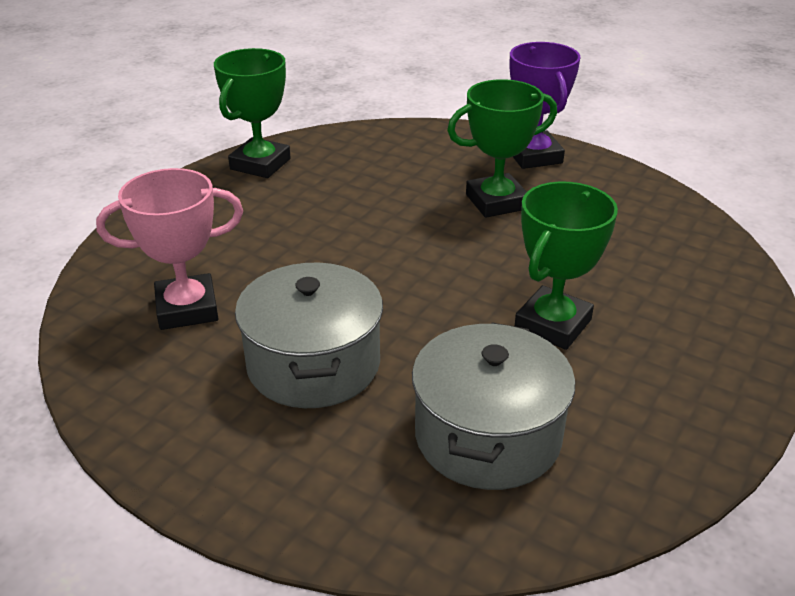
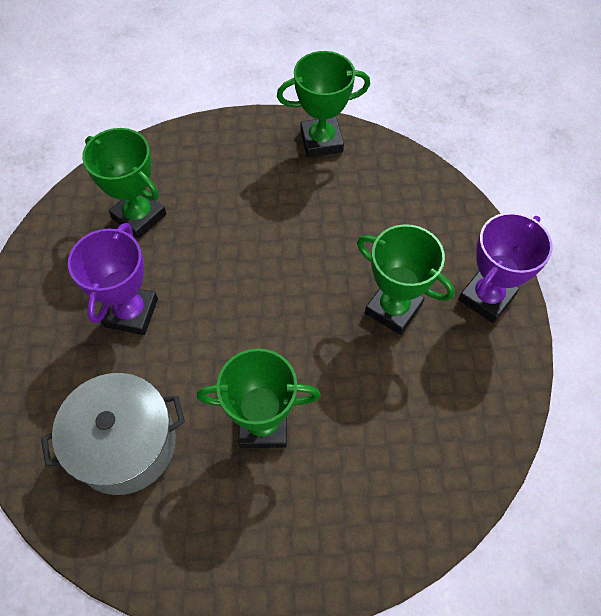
camera: 55 degrees right, 25 degrees up
pink trophy [96,168,243,330] -> green trophy [82,128,167,239]
grey pot [235,263,383,408] -> purple trophy [68,223,158,335]

